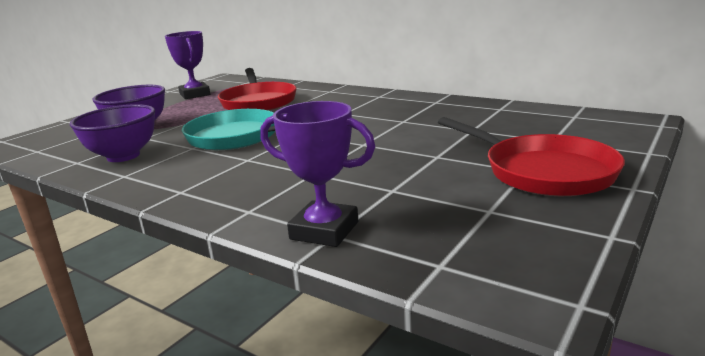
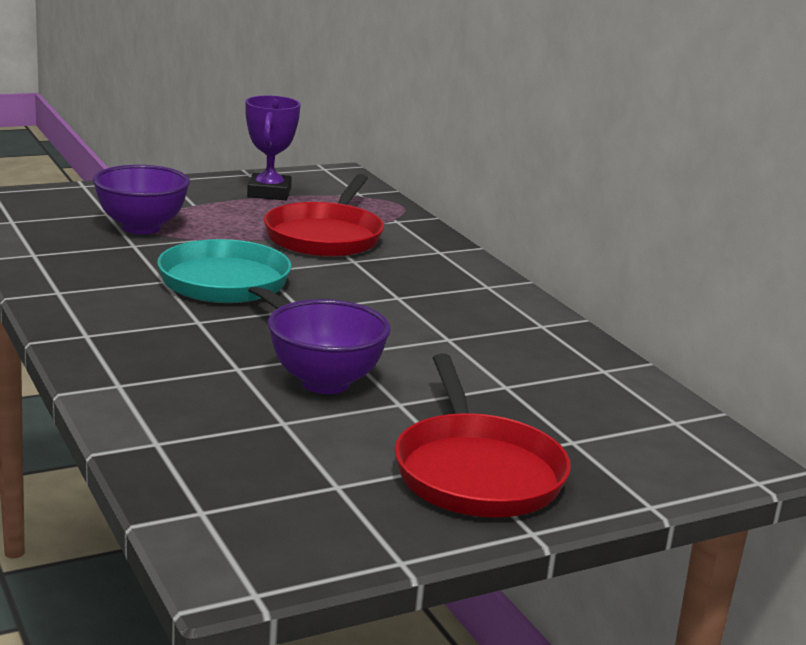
camera: 25 degrees right, 0 degrees up
purple bowl [70,104,155,162] -> purple bowl moved to [268,299,391,394]
purple trophy [260,101,375,247] -> none

